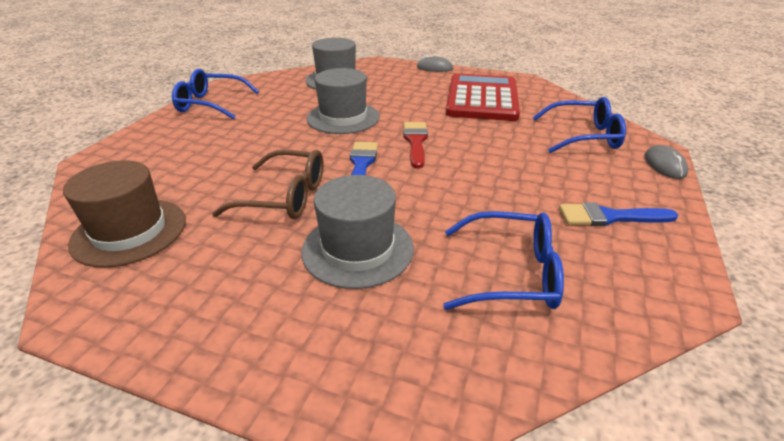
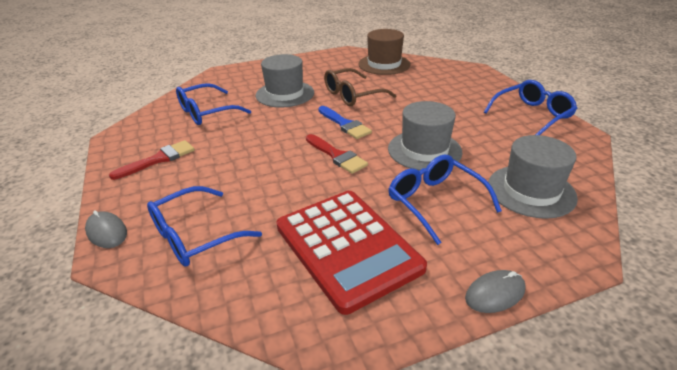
camera: 140 degrees right, 0 degrees up
blue brush [559,202,678,226] -> red brush [109,140,195,180]
none -> blue glasses [389,154,502,245]

